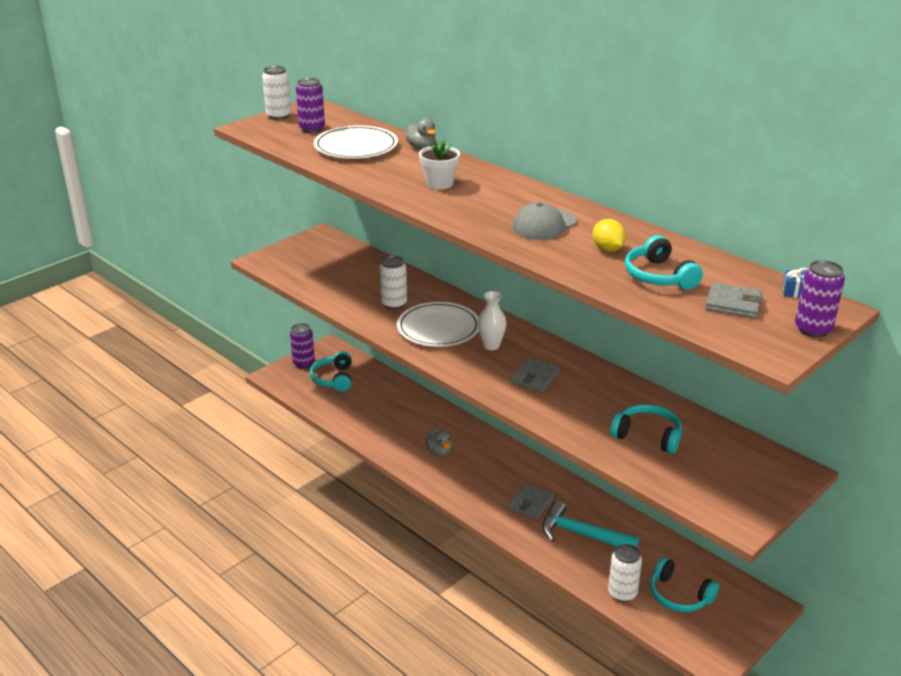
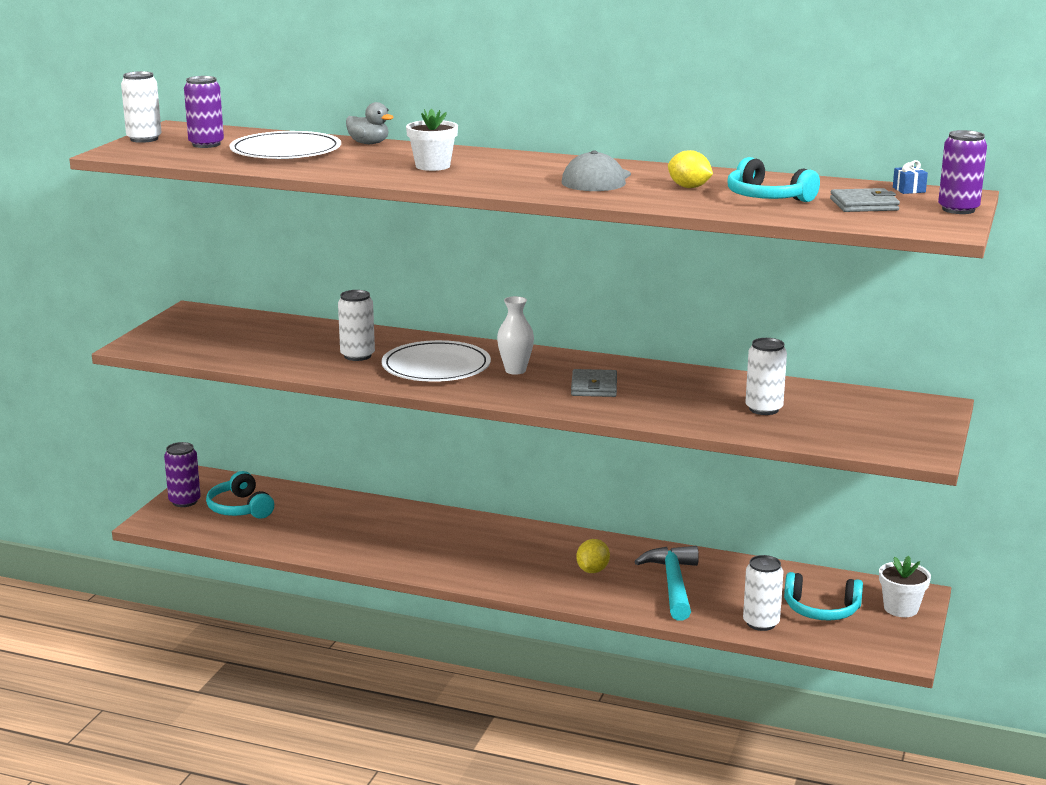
camera: 25 degrees left, 10 degrees down
grey duck [425,428,452,457] -> none
grey wallet [508,483,554,519] -> yellow lemon [576,539,610,573]
turquoise hammer [542,500,639,547] -> turquoise hammer turned 90 degrees clockwise [634,546,699,621]
turquoise headphones [611,404,682,454] -> white can [746,338,787,415]
none -> white flower pot [879,556,931,617]

